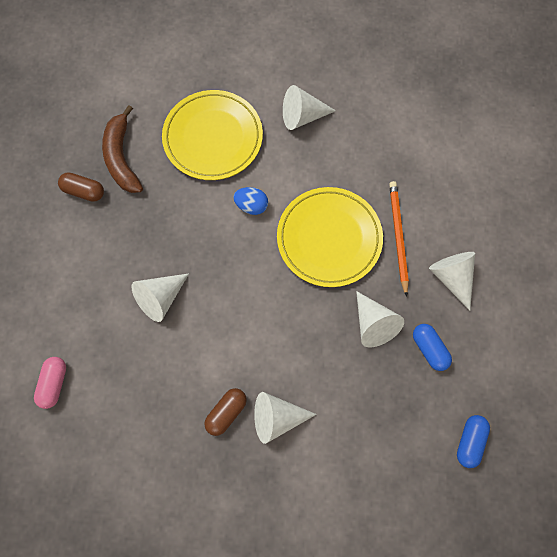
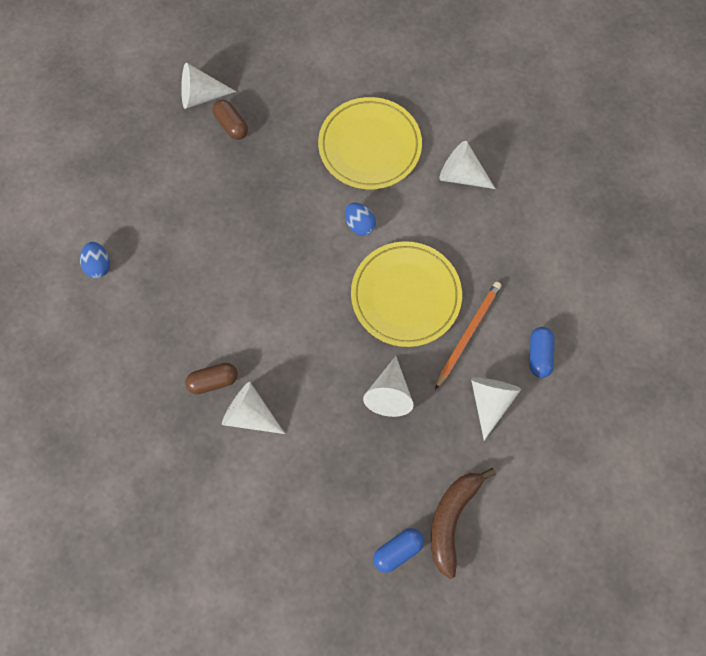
camera: 35 degrees right, 0 degrees up
pink capsule [34,357,66,409] -> blue egg [80,242,110,278]
brown banana [102,105,143,193] -> brown banana moved to [431,468,496,579]
white cone [131,273,189,322] -> white cone moved to [181,63,236,109]
blue capsule [413,324,452,371] -> blue capsule moved to [530,327,554,378]

